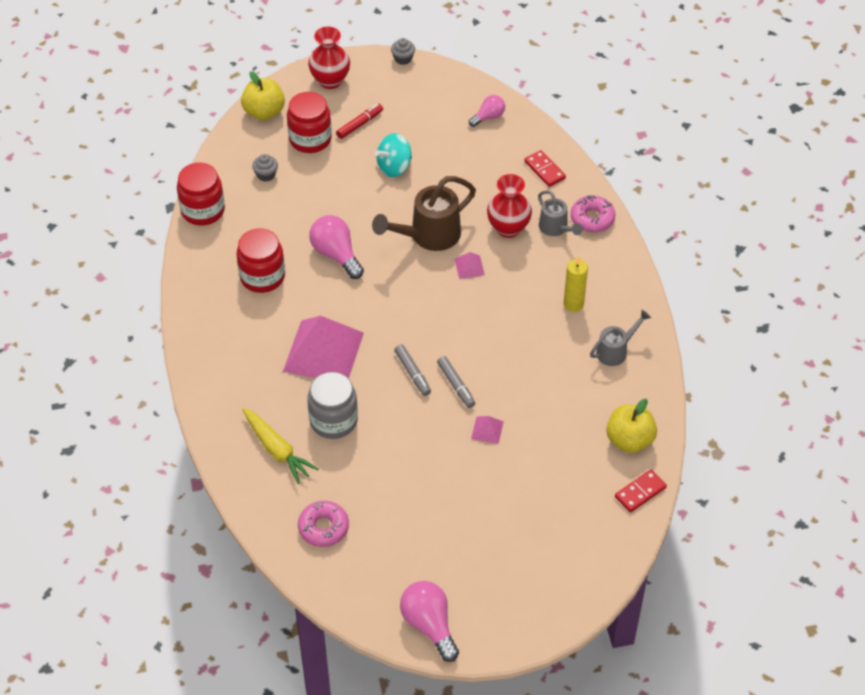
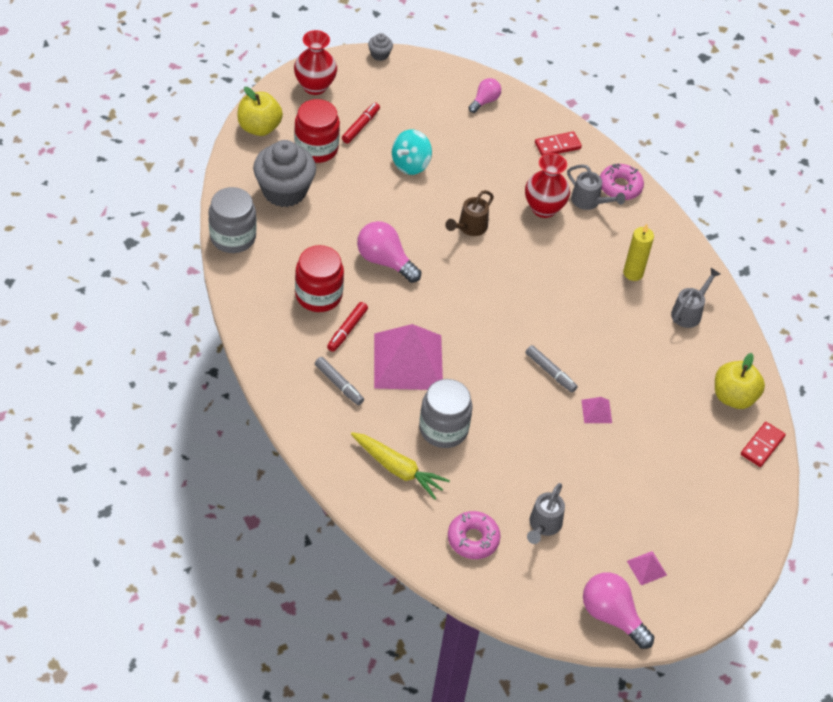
camera: 20 degrees left, 0 degrees up
red jar [177,163,225,226] -> grey jar [209,187,257,253]
grey cupcake [252,154,278,181] -> grey cupcake [253,140,316,207], size x2.32
brown watering can [372,176,476,251] -> brown watering can [445,190,494,236], size x0.59
grey marker [394,344,431,396] -> grey marker moved to [315,357,364,405]
pink pyramid [455,252,485,279] -> pink pyramid moved to [627,551,667,585]
red domino [524,150,566,187] -> red domino turned 60 degrees counterclockwise [535,131,582,156]
none -> red marker [327,302,368,352]
none -> grey watering can [527,483,565,544]

